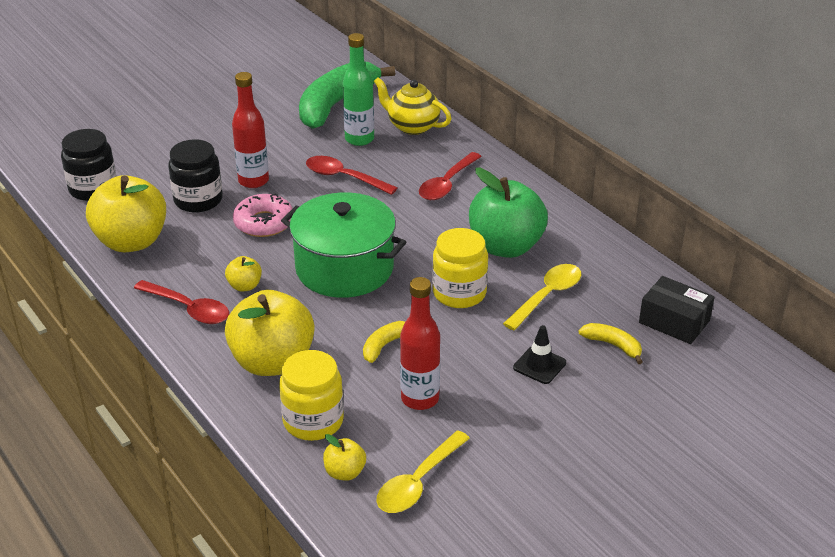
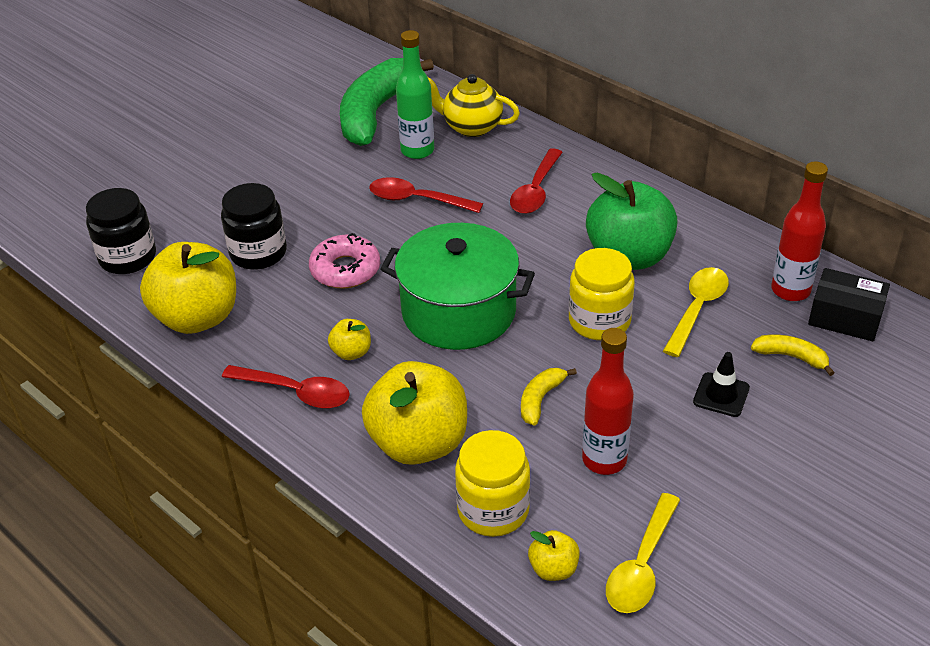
camera: 10 degrees left, 5 degrees up
red bottle [232,72,269,188] -> red bottle moved to [771,162,828,301]

